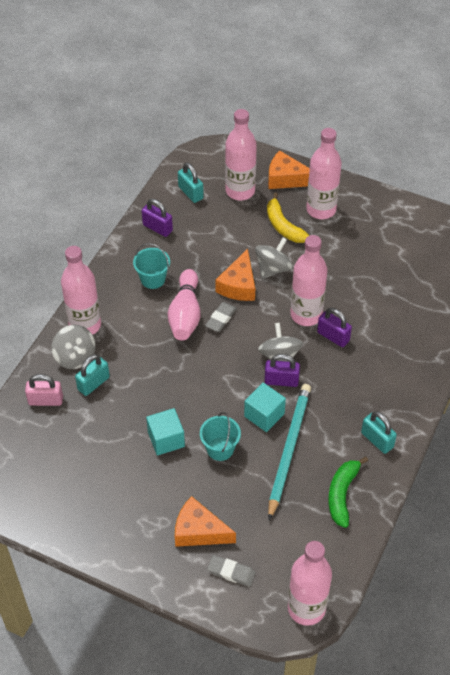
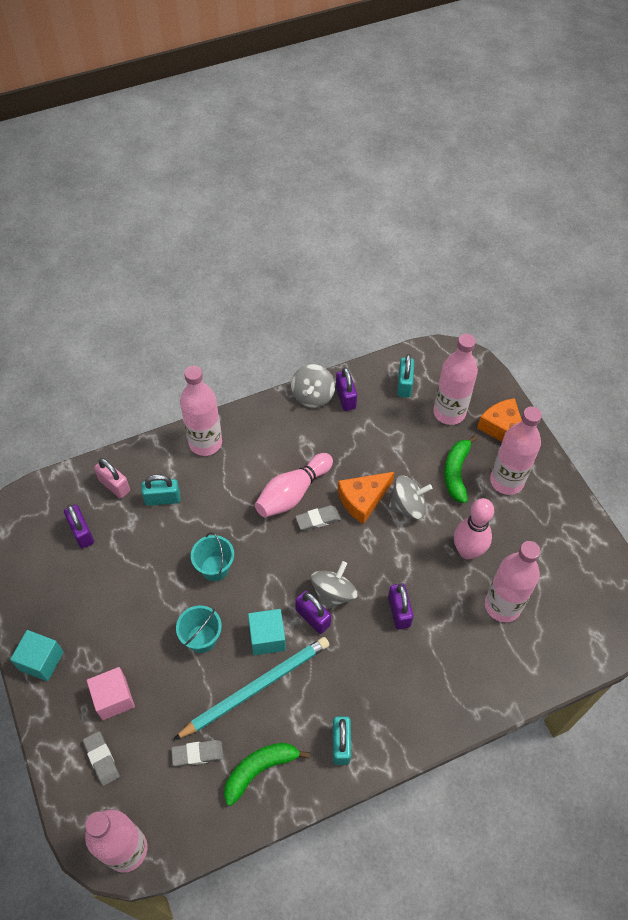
camera: 40 degrees right, 5 degrees up
grey spinning top [51,325,96,369] -> grey spinning top moved to [291,364,335,408]
turquoise bucket [133,243,170,289] -> turquoise bucket moved to [191,532,234,581]
turquoise cube [146,408,185,456] -> turquoise cube moved to [10,630,64,681]
orange cheese [175,496,236,547] -> pink cube [87,667,135,720]
yellow banana [267,193,309,243] -> green banana [444,436,477,503]
pink bottle [290,235,328,326] -> pink bottle moved to [485,541,541,622]
none -> purple padlock [64,505,94,548]
none -> grey eraser [171,740,224,767]
none -> pink bowling pin [454,498,494,559]

